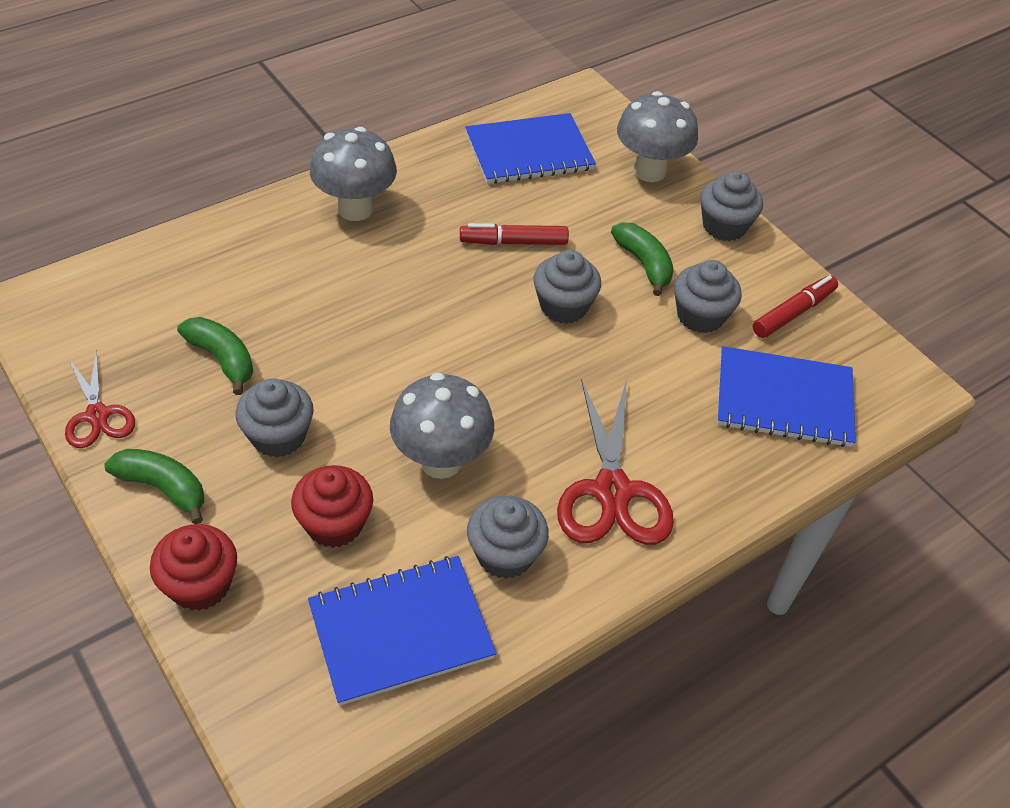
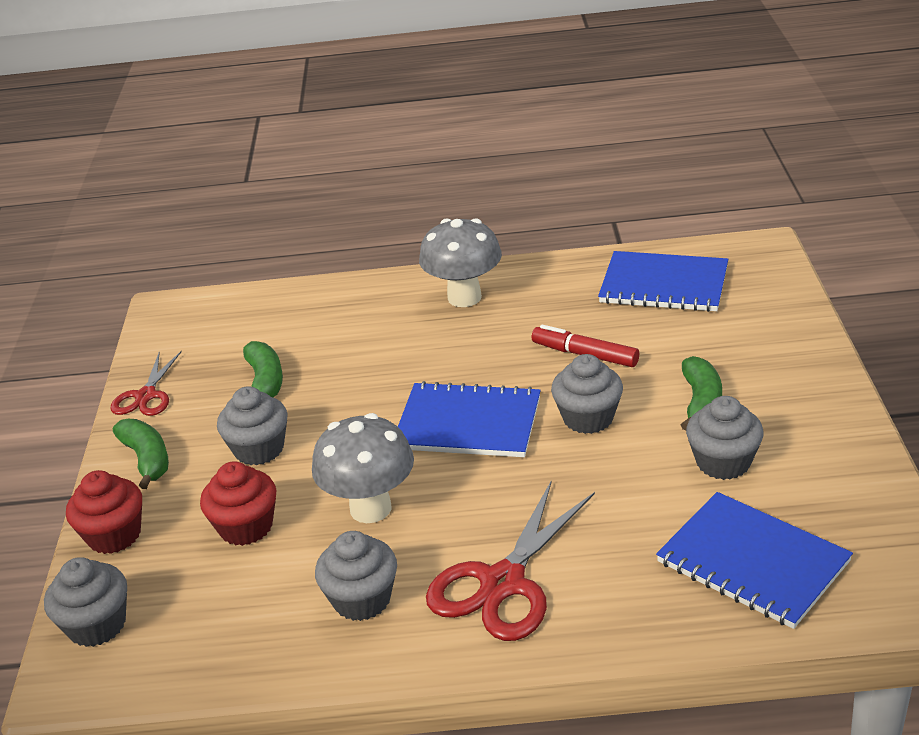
camera: 40 degrees right, 15 degrees down
blue notebook [308,556,497,706] -> blue notebook moved to [398,381,541,457]
grey mushroom [617,91,698,182] -> none
grey cupcake [700,171,763,241] -> grey cupcake moved to [44,557,127,647]
red marker [753,275,838,338] -> none

